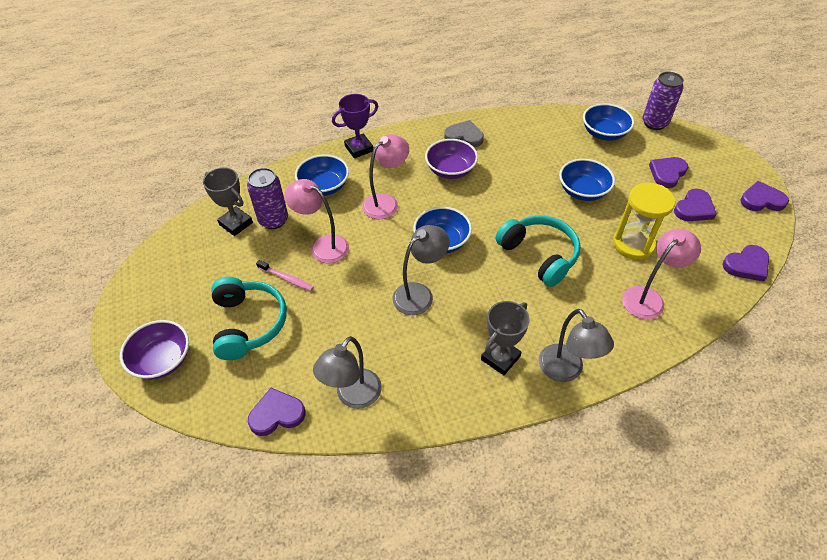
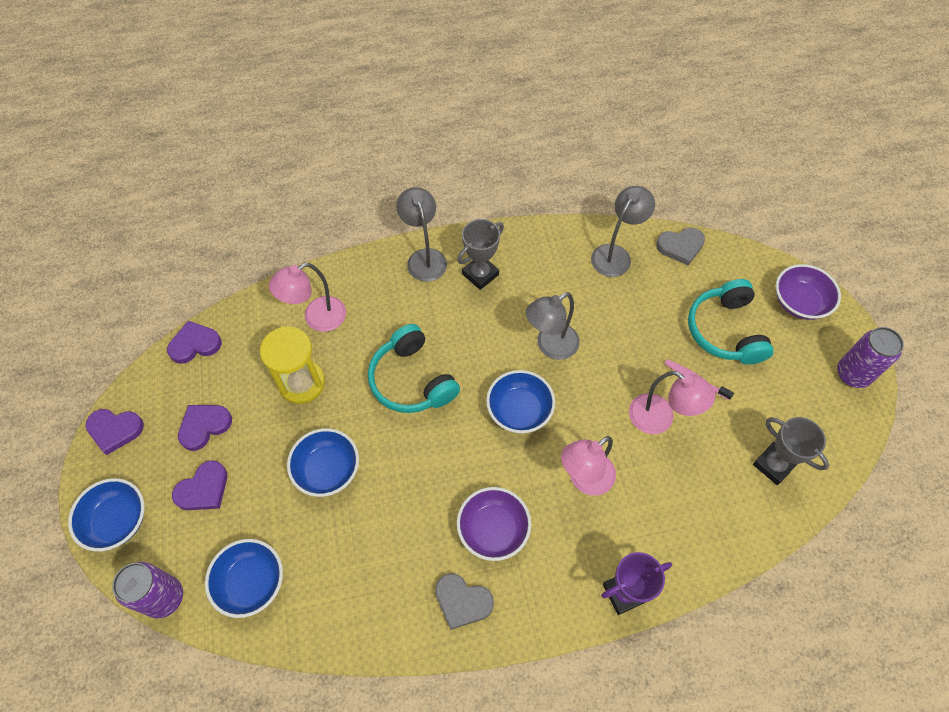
camera: 175 degrees left, 10 degrees up
purple can [247,168,288,229] -> purple can moved to [837,327,904,388]
purple heart [248,388,305,436] -> grey heart [656,228,705,266]
blue bowl [295,155,349,196] -> blue bowl moved to [68,478,145,551]

